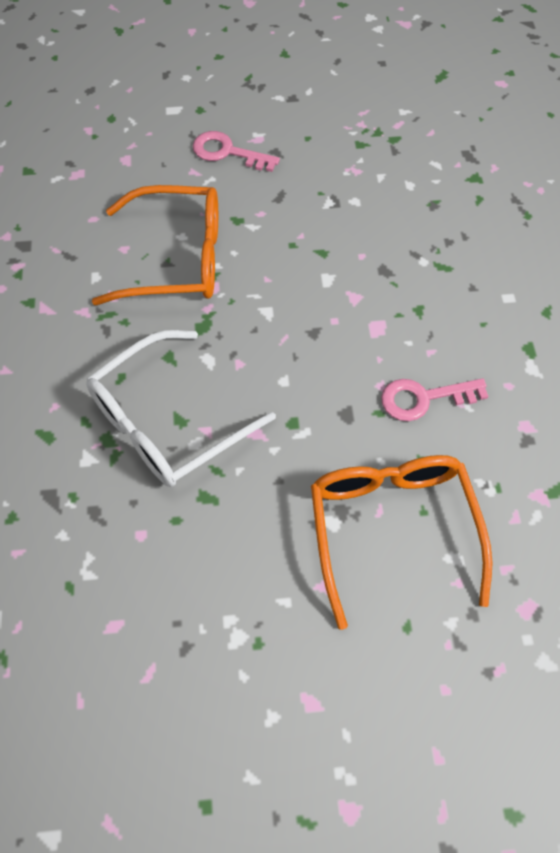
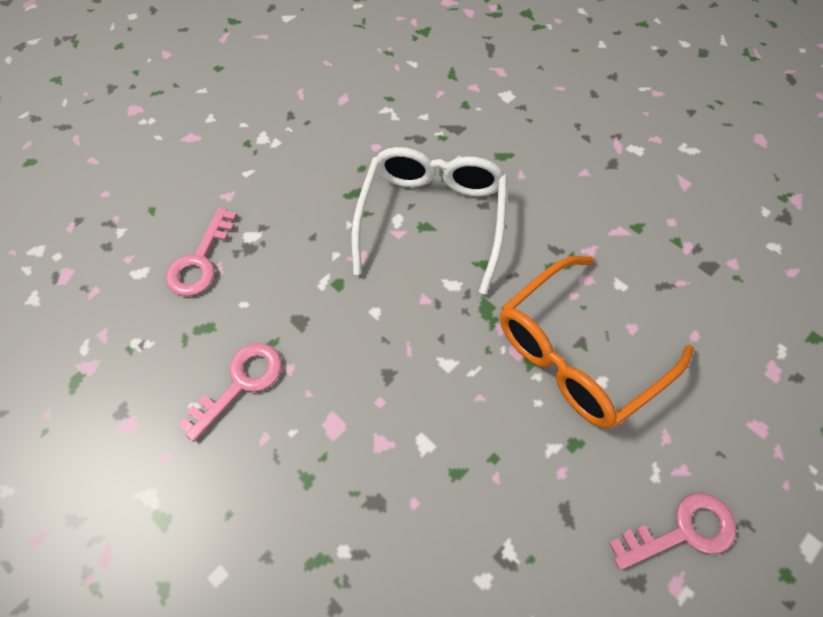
camera: 140 degrees right, 0 degrees up
orange glasses [311,455,493,630] -> pink key [166,207,237,296]

